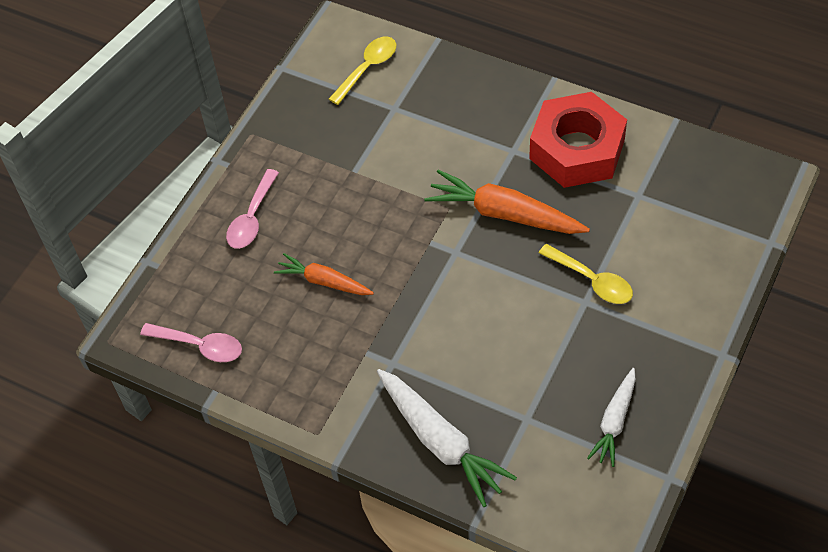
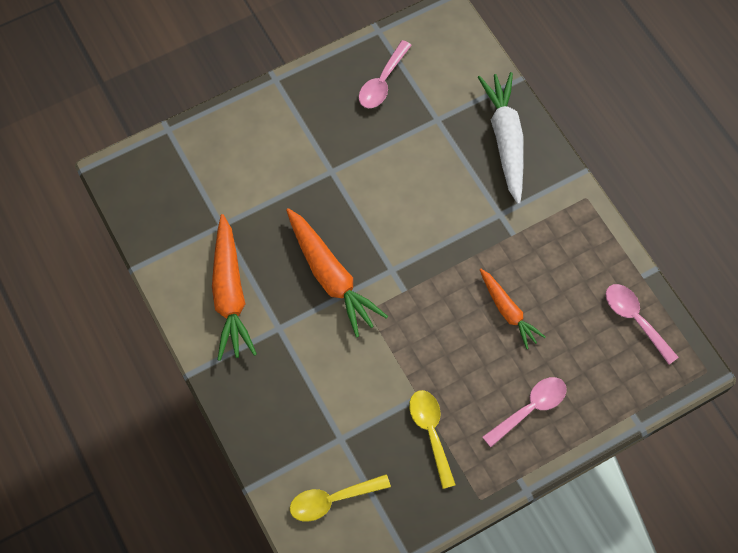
camera: 150 degrees left, 10 degrees up
red nut [529,92,627,188] -> orange carrot [212,214,257,361]
yellow spoon [539,244,633,304] -> yellow spoon moved to [409,390,456,489]
white carrot [587,368,636,467] -> pink spoon [359,40,412,108]

